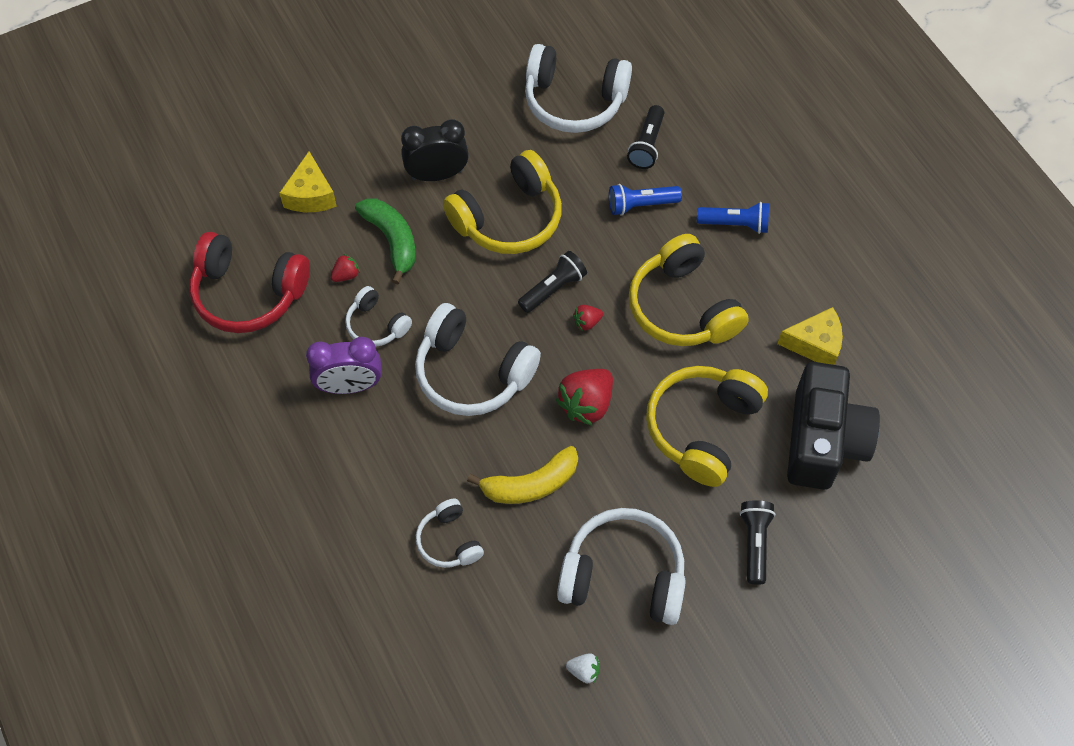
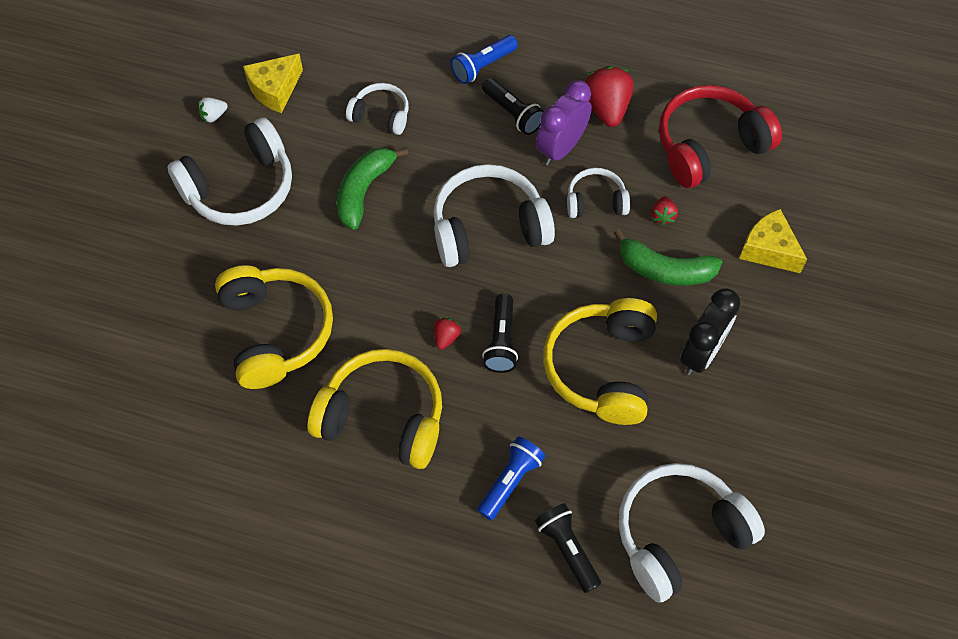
camera: 135 degrees right, 0 degrees up
yellow banana [467,446,578,504] -> green banana [337,147,408,230]
red strawberry [555,369,613,426] -> red strawberry moved to [585,66,634,127]
blue flashlight [697,202,769,234] -> blue flashlight moved to [451,35,518,84]
black flashlight [740,500,775,585] -> black flashlight moved to [482,78,544,135]
yellow cheese [777,307,843,365] -> yellow cheese moved to [243,54,303,113]
black camera [787,362,880,490] -> none

